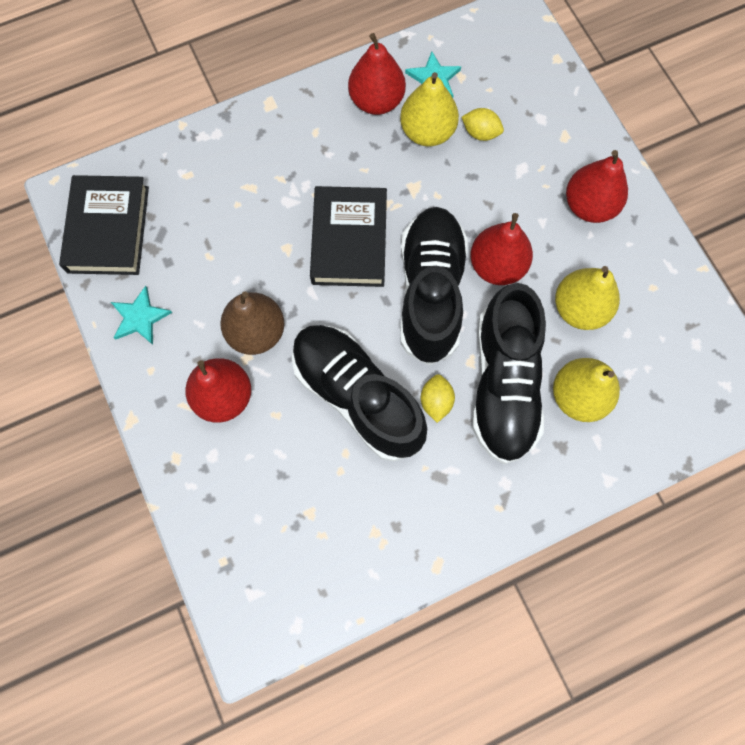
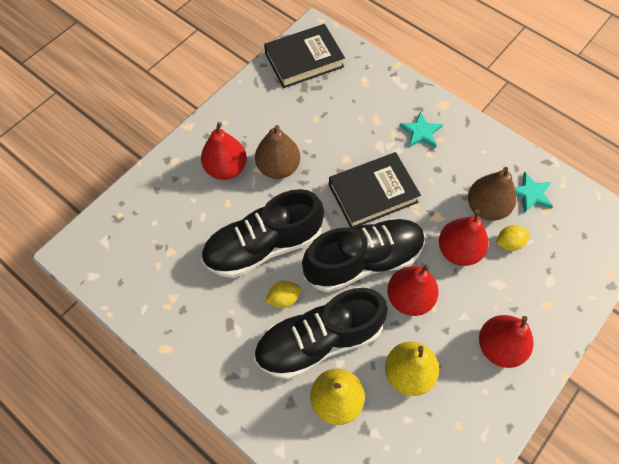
camera: 65 degrees right, 10 degrees down
turquoise star [111,286,172,345] -> turquoise star moved to [399,111,443,148]
black shoe [292,325,427,461] -> black shoe turned 135 degrees counterclockwise [201,189,324,278]
red pear [348,33,406,115] -> red pear moved to [439,210,489,266]
yellow pear [400,72,459,146] -> brown pear [468,167,516,221]
yellow lemon [462,108,504,141] -> yellow lemon turned 75 degrees clockwise [496,225,530,251]

